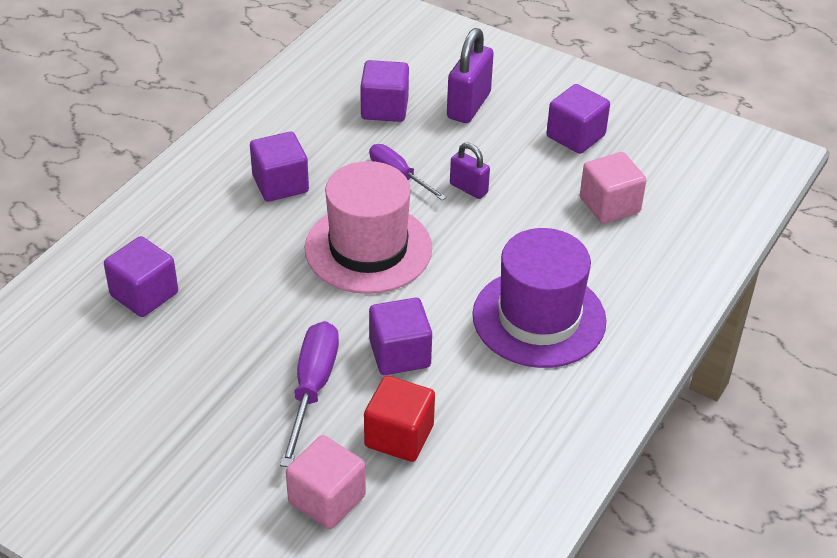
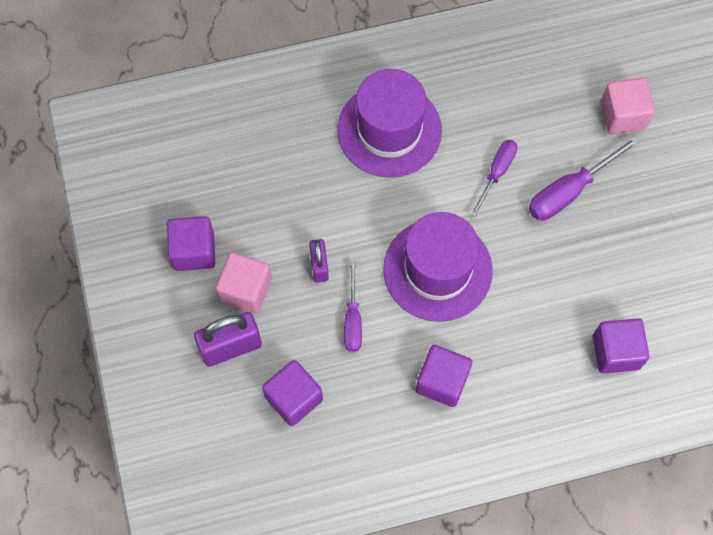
camera: 135 degrees left, 25 degrees up
pink hat [305,161,432,294] -> purple hat [383,212,493,322]
red cube [364,376,435,462] -> none
purple cube [369,298,432,375] -> purple screwdriver [470,140,518,217]
pink cube [580,152,646,224] -> pink cube moved to [216,252,272,313]

